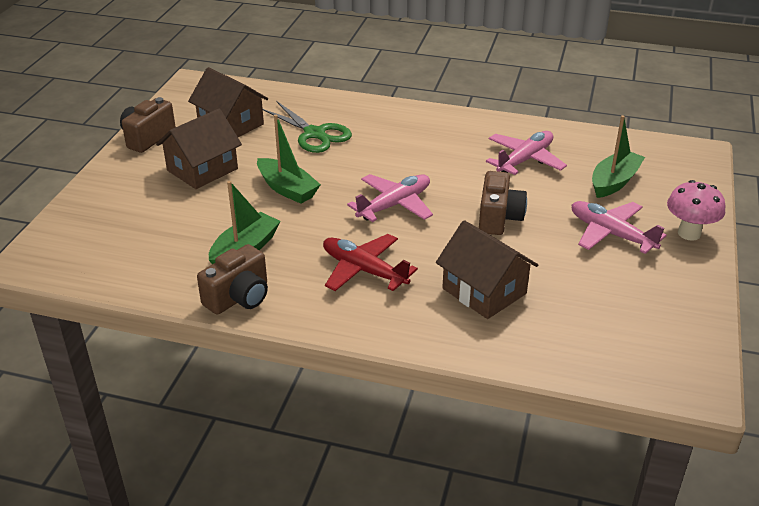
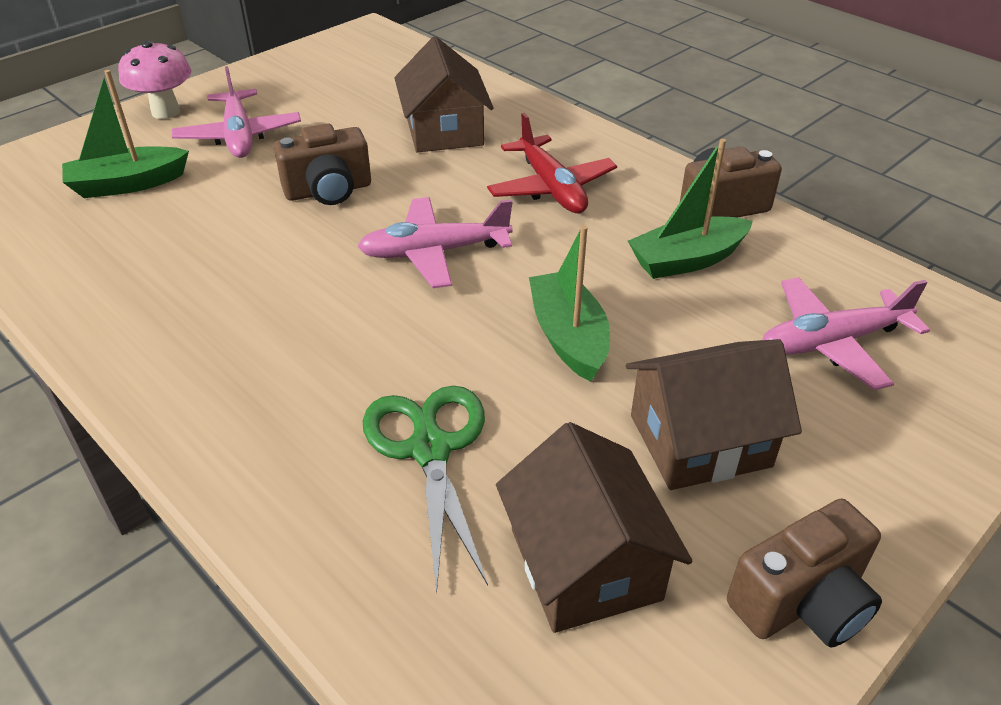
camera: 150 degrees left, 5 degrees up
brown camera [479,171,527,235] -> brown camera turned 150 degrees counterclockwise [274,123,371,205]
pink plane [486,131,567,175] -> pink plane moved to [762,277,930,390]

